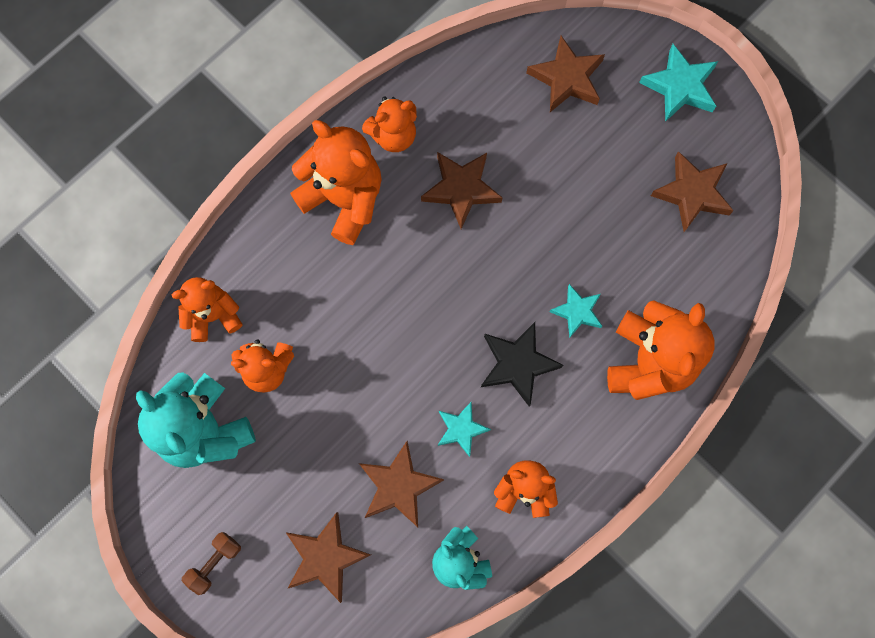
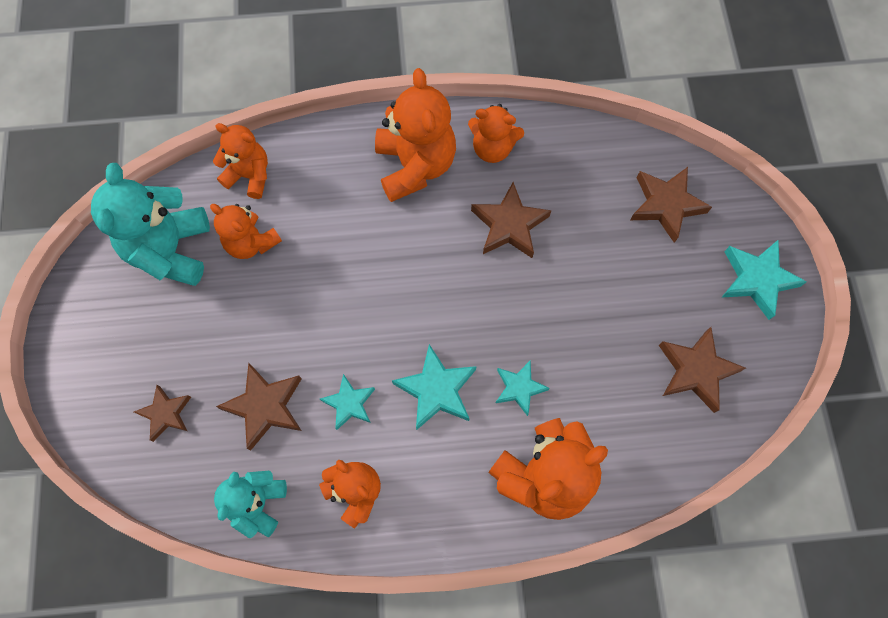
camera: 40 degrees right, 5 degrees down
brown dumbbell [182,532,241,595] -> none
brown star [286,512,371,603] -> brown star [134,385,191,442], size x0.65
black star [481,322,563,407] -> turquoise star [392,344,477,430]

